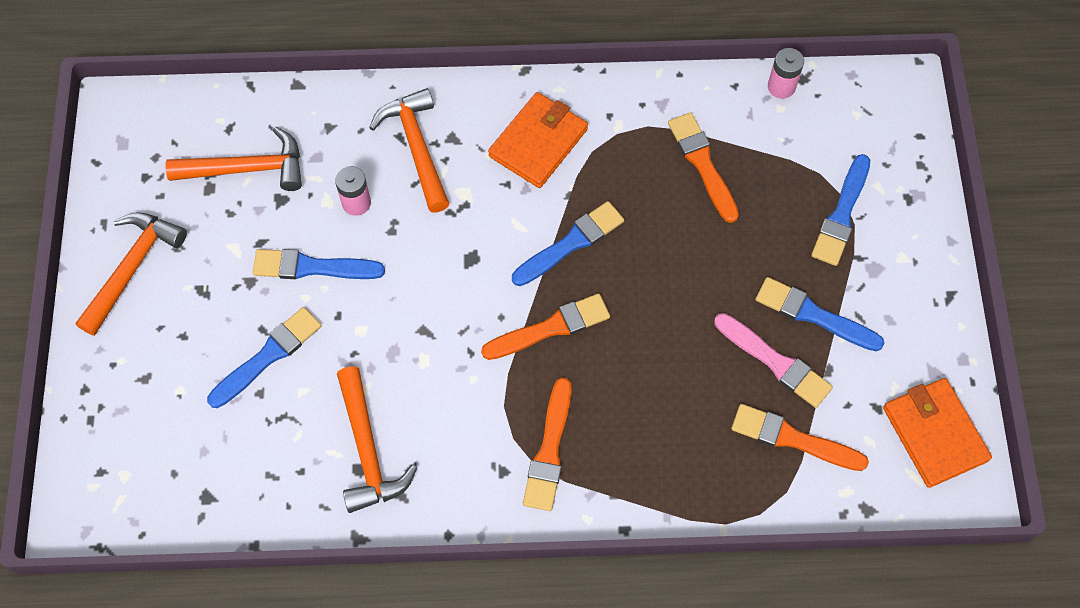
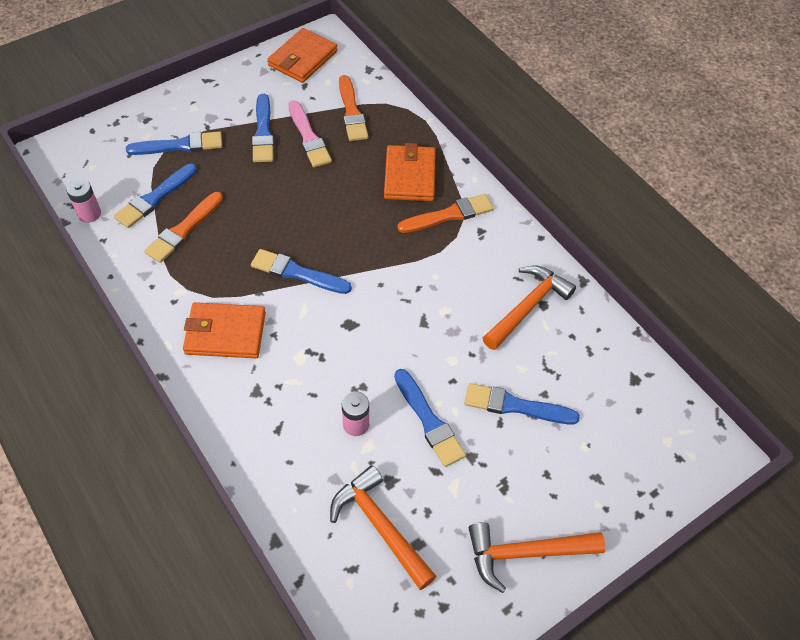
camera: 125 degrees left, 10 degrees down
orange hammer [369,88,449,213] -> none
orange brush [481,293,610,360] -> none
pink brush [714,313,833,408] -> pink brush turned 150 degrees clockwise [288,100,332,167]
none -> blue brush [114,164,197,228]
none -> orange wallet [384,143,436,201]

